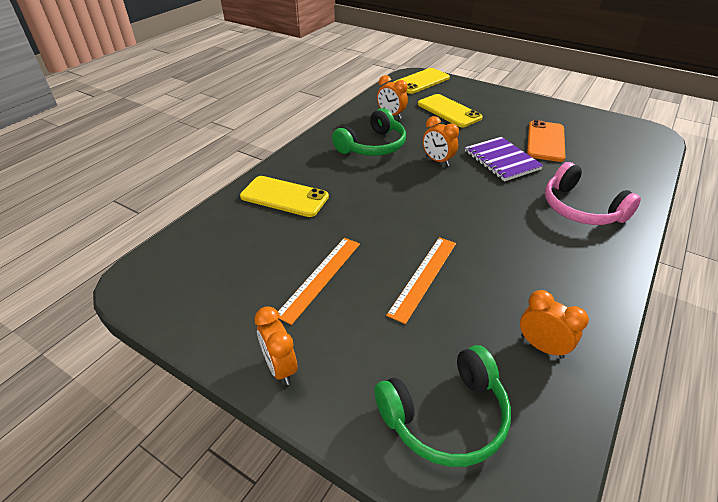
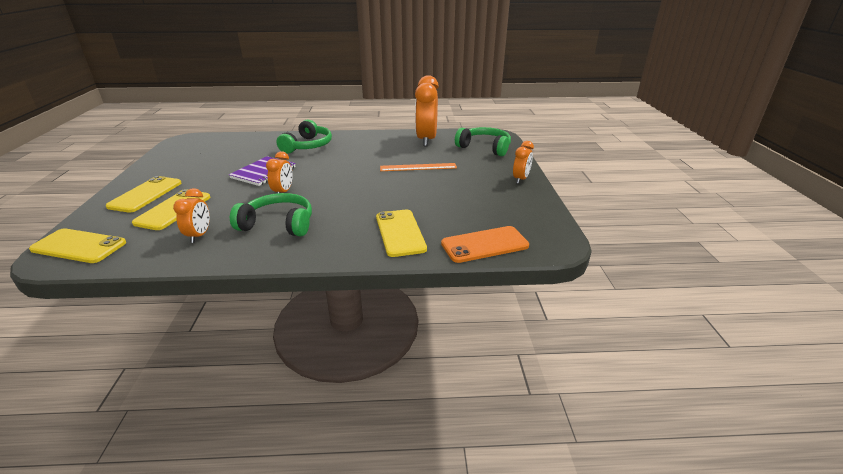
camera: 125 degrees left, 10 degrees down
orange ruler [278,238,360,325] -> none
orange clock [520,290,589,359] -> orange clock [415,75,439,147], size x1.92
orange phone [527,120,565,162] -> orange phone moved to [441,226,529,263]
pink headphones [545,162,641,225] -> green headphones [276,120,332,154]
none -> yellow phone [105,176,181,213]

